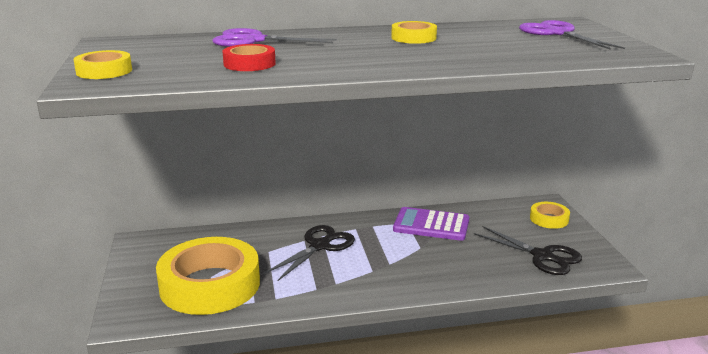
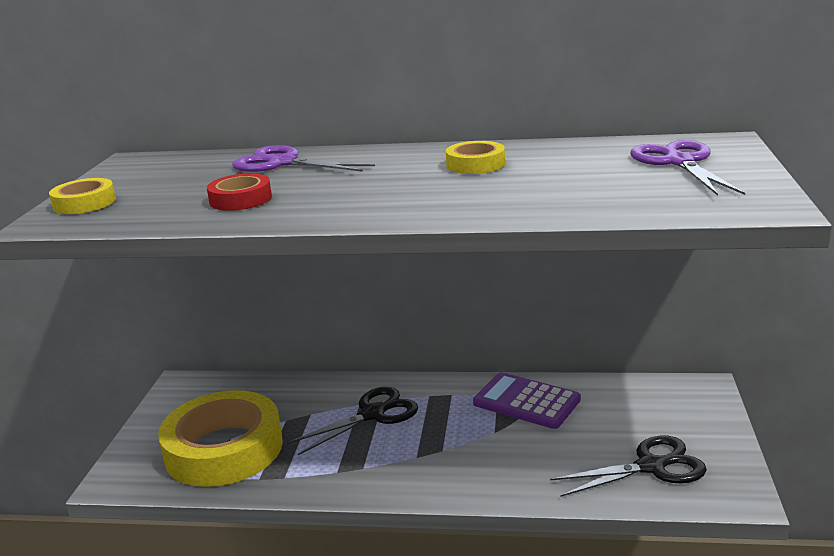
camera: 20 degrees right, 0 degrees up
black scissors [474,226,582,275] -> black scissors turned 75 degrees counterclockwise [550,435,707,497]
yellow tape [530,202,570,229] -> none

